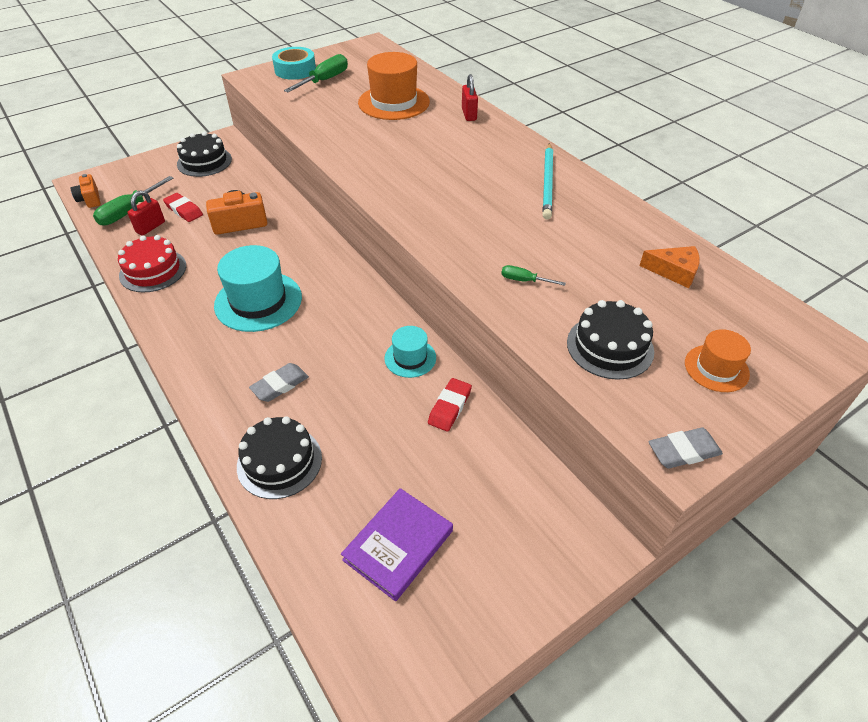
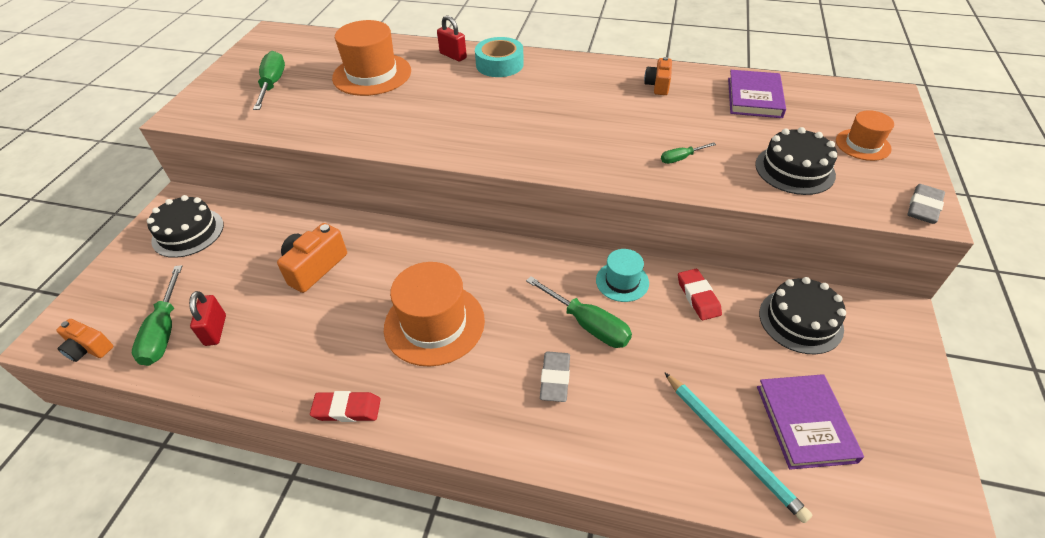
camera: 40 degrees left, 0 degrees up
red cake [118,235,186,292] -> none
red eraser [163,193,203,222] -> red eraser moved to [310,391,381,422]
turquoise hat [214,245,302,332] -> orange hat [384,262,485,367]
black cake [237,416,322,499] -> black cake moved to [759,277,846,354]
turquoise tape [272,47,316,80] -> turquoise tape moved to [475,37,524,77]
turquoise pencil [542,143,553,220] -> turquoise pencil moved to [664,372,812,523]
orange cheese [640,246,700,288] -> purple book [728,70,786,118]
none -> green screwdriver [526,276,632,348]
none -> orange camera [644,57,672,95]

